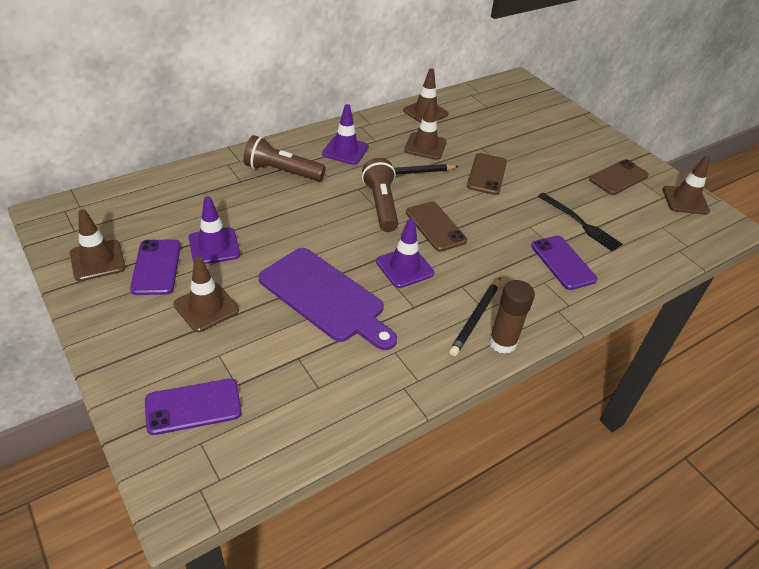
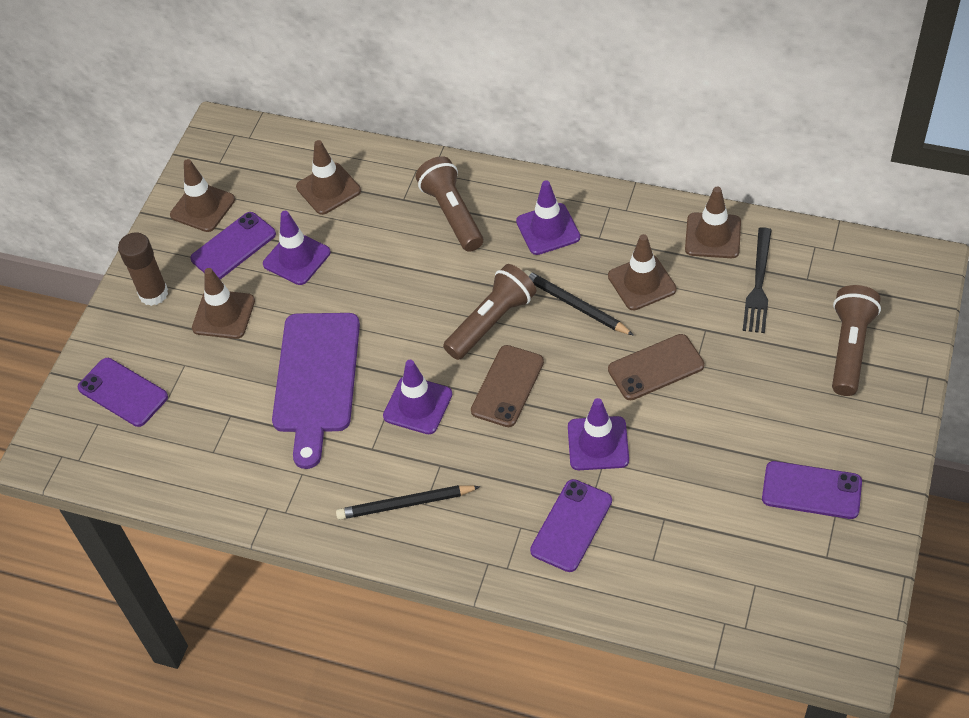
camera: 60 degrees right, 10 degrees up
brown glue stick [489,280,535,354] -> brown glue stick moved to [118,233,168,306]
black fork [538,193,623,252] -> black fork moved to [743,227,771,333]
brown phone [589,159,649,195] -> purple phone [762,461,862,519]
brown traffic cone [662,156,710,215] -> brown traffic cone moved to [296,140,361,215]
none -> purple traffic cone [568,398,629,470]
none -> brown flashlight [832,285,881,396]

